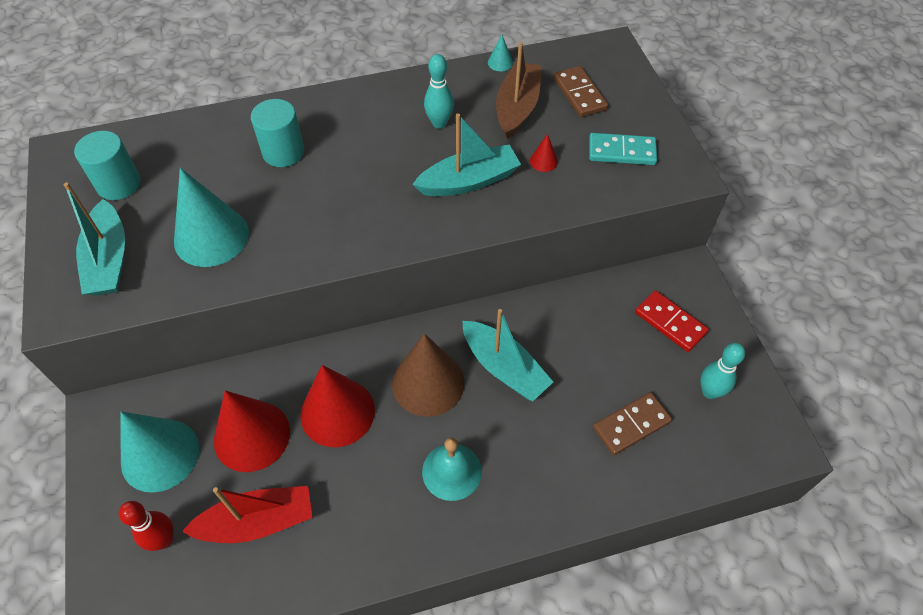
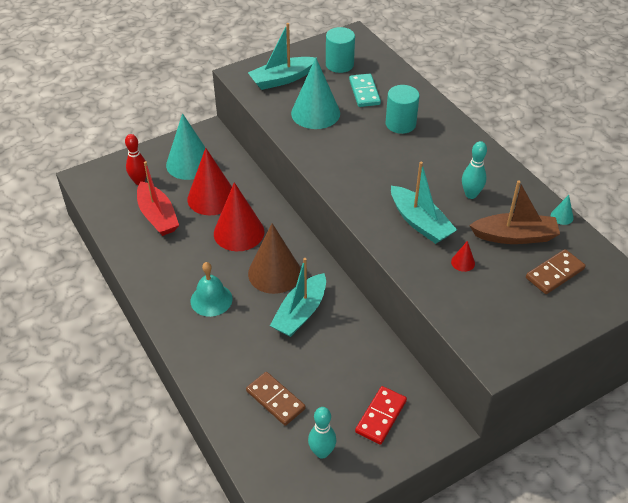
camera: 75 degrees right, 10 degrees down
turquoise domino [589,133,657,165] -> turquoise domino moved to [349,74,381,107]

